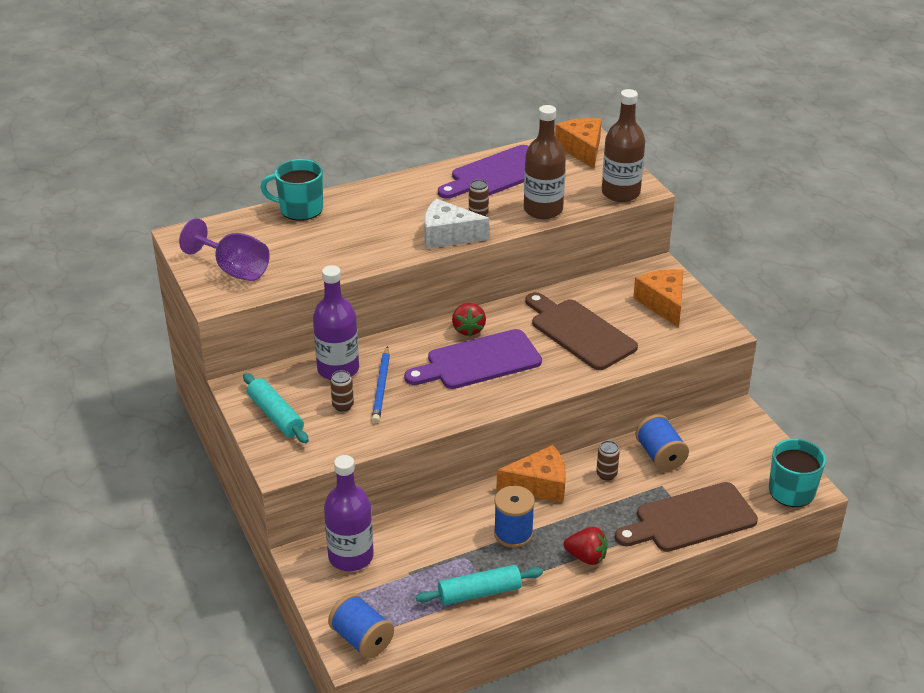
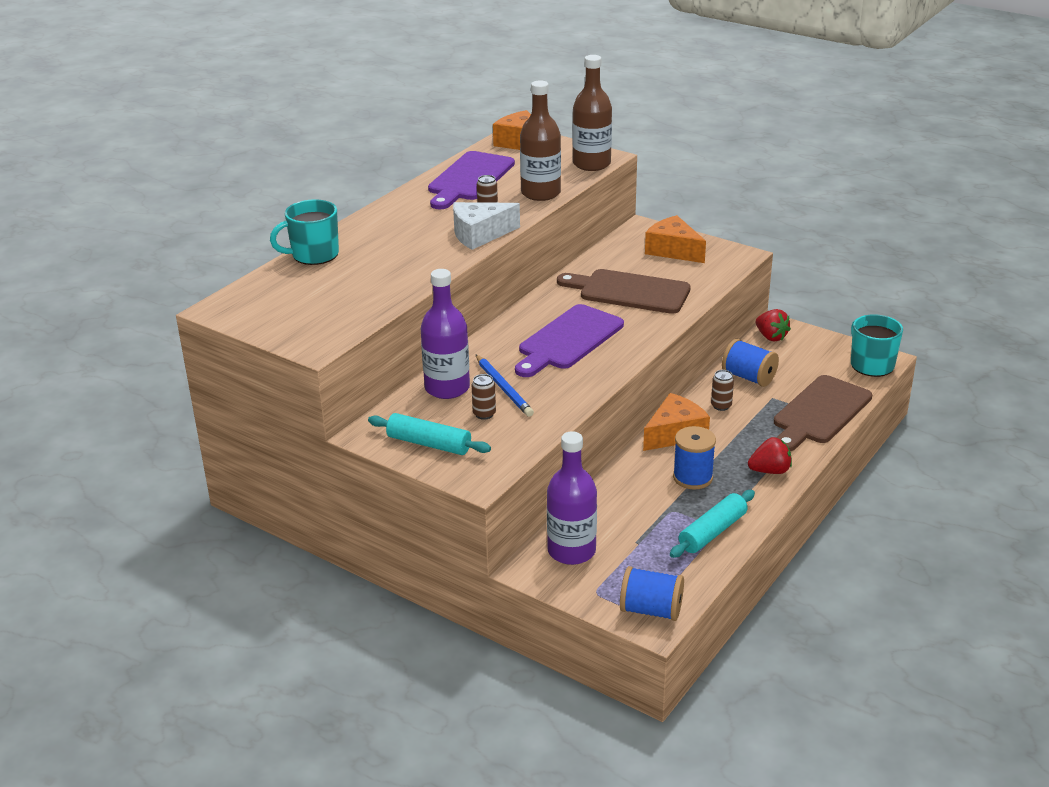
camera: 30 degrees left, 5 degrees down
purple goblet [179,218,270,281] -> none
red strawberry [452,303,486,336] -> red strawberry moved to [756,309,791,342]

